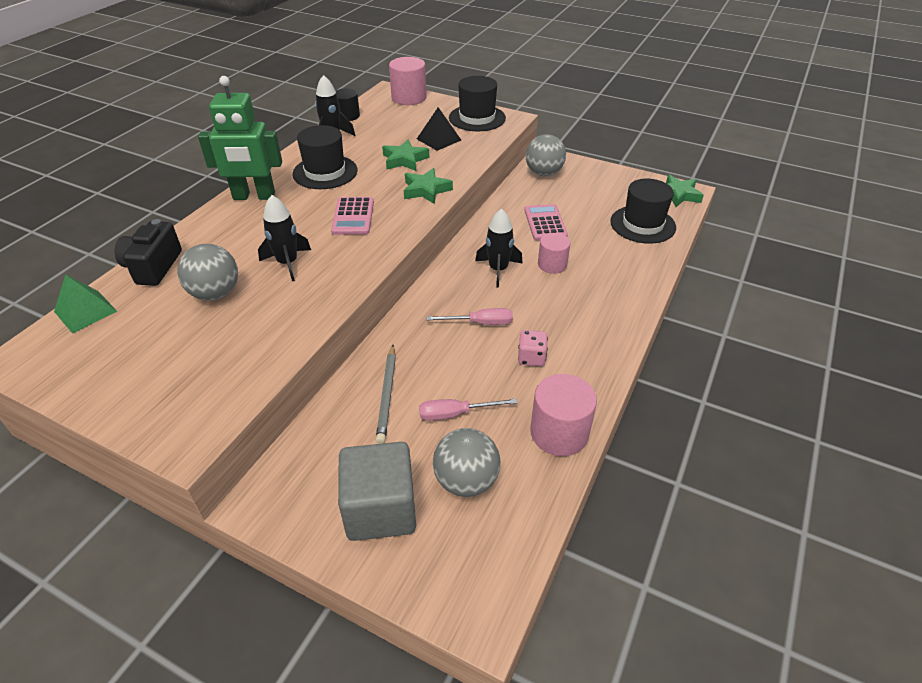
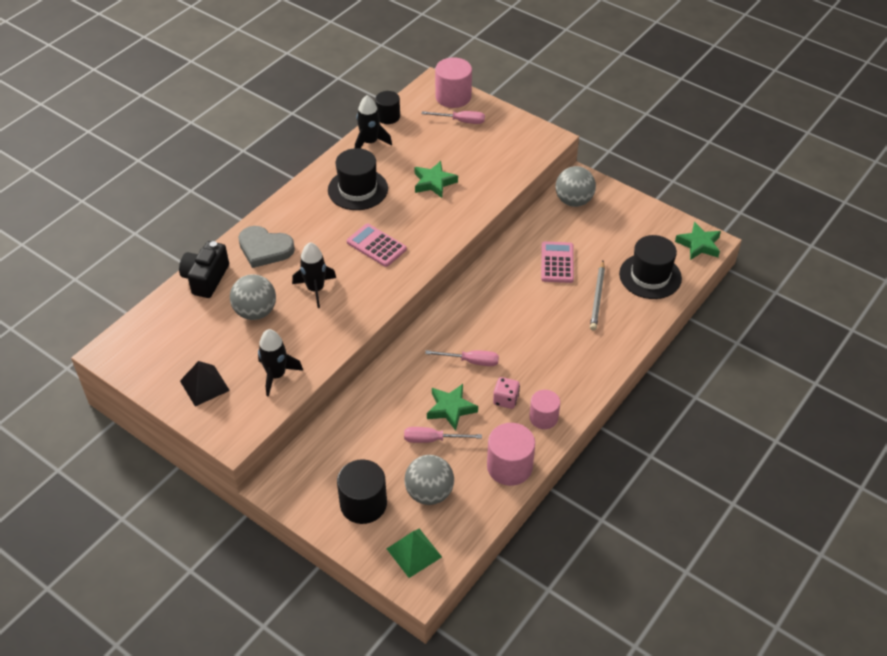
camera: 10 degrees right, 5 degrees up
green pyramid [54,274,117,334] -> green pyramid moved to [387,528,442,578]
green robot [198,76,282,200] -> none
pink calculator [331,197,374,235] -> pink calculator turned 120 degrees clockwise [347,224,407,267]
grey cube [338,442,416,541] -> black cylinder [337,459,387,524]
grey pencil [376,345,396,444] -> grey pencil moved to [590,261,605,331]
green star [404,168,453,204] -> green star moved to [427,384,478,431]
black pyramid [417,107,461,151] -> black pyramid moved to [180,361,230,406]
black hat [449,76,506,131] -> none
black rocket [475,209,523,288] -> black rocket moved to [258,329,303,397]
pink cylinder [538,233,570,274] -> pink cylinder moved to [529,390,560,429]
none -> grey heart [238,226,295,268]
none -> pink screwdriver [421,111,485,124]

